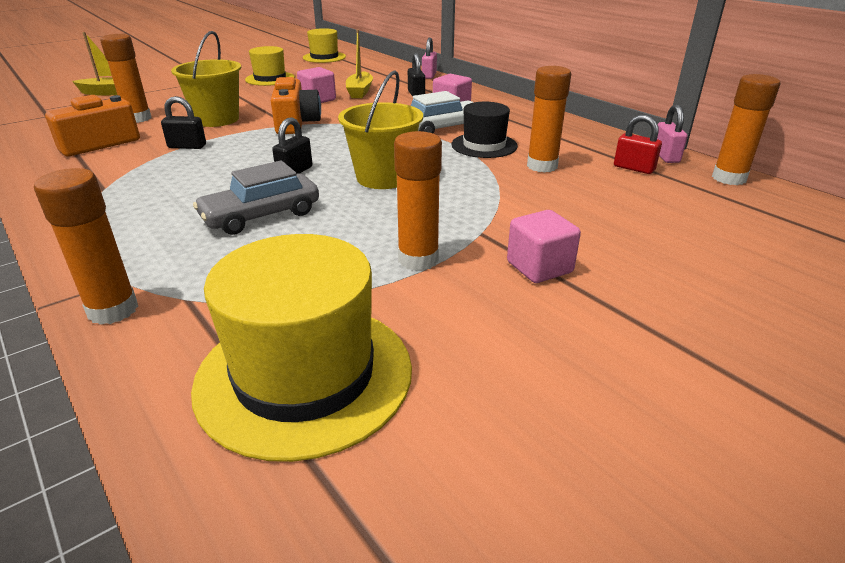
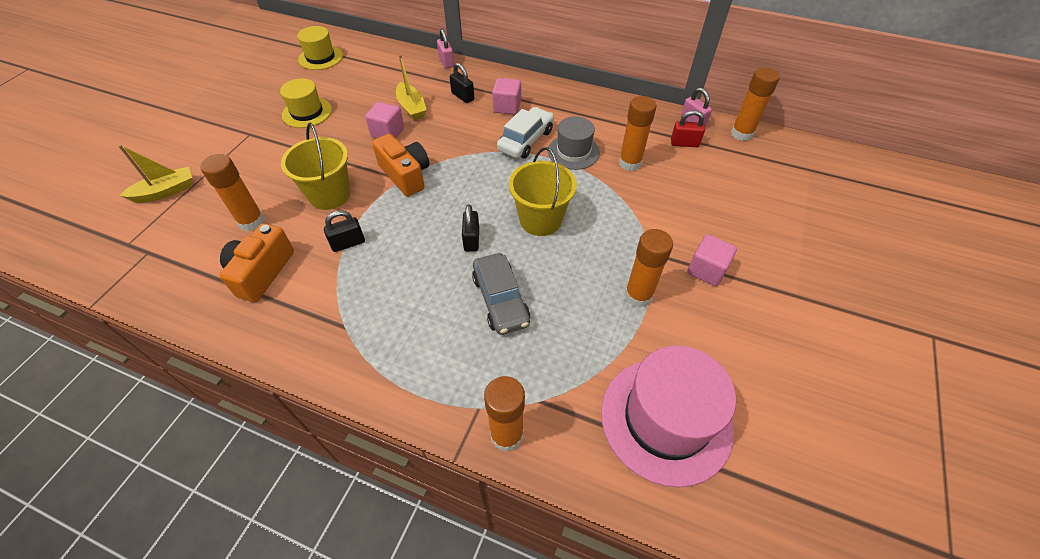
camera: 30 degrees left, 20 degrees up
yellow hat [191,234,412,462] -> pink hat [601,345,736,487]
grey car [193,160,319,235] -> grey car turned 45 degrees counterclockwise [472,253,530,335]
black hat [451,102,518,158] -> grey hat [548,116,600,170]

